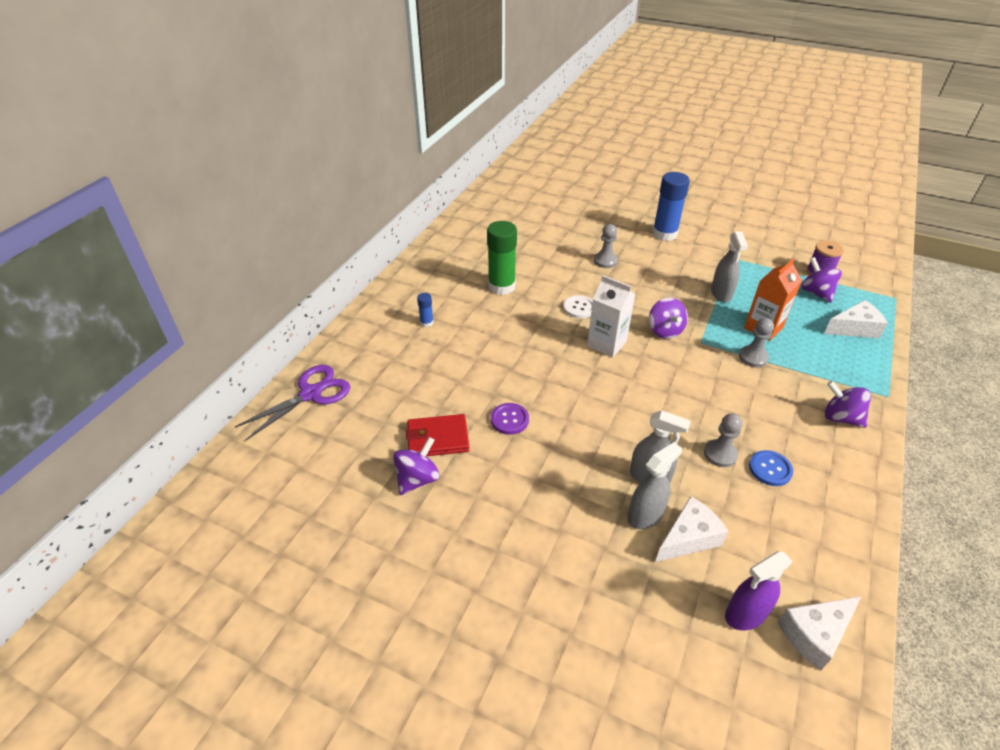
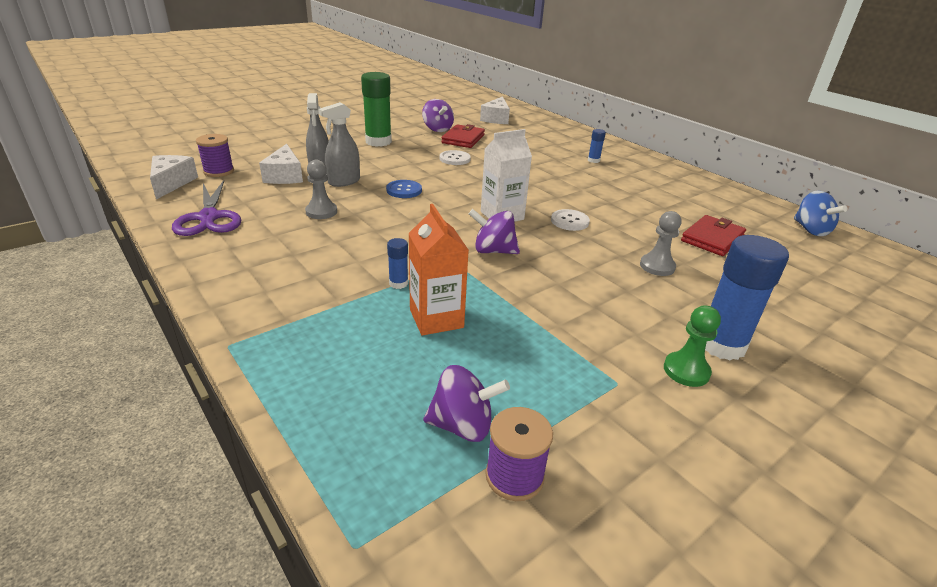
camera: 115 degrees right, 10 degrees down
purple scissors [234,365,350,440] -> purple scissors moved to [172,180,241,236]
green glue stick [487,221,517,295] -> green glue stick moved to [361,72,392,147]
purple button [491,403,529,435] -> white button [439,150,471,165]
grey spray bottle [711,231,748,302] -> none
purple spray bottle [725,551,793,631] -> purple spool [196,134,234,177]
grey pawn [739,318,774,367] -> blue glue stick [387,238,408,289]
blue button [749,450,793,486] -> blue button moved to [386,180,422,198]
white cheese [824,300,888,338] -> white cheese moved to [480,96,510,124]
purple spinning top [825,381,871,428] -> none
none -> green pawn [664,305,721,387]
none -> red wallet [681,215,746,256]
none -> blue spinning top [794,191,848,236]

